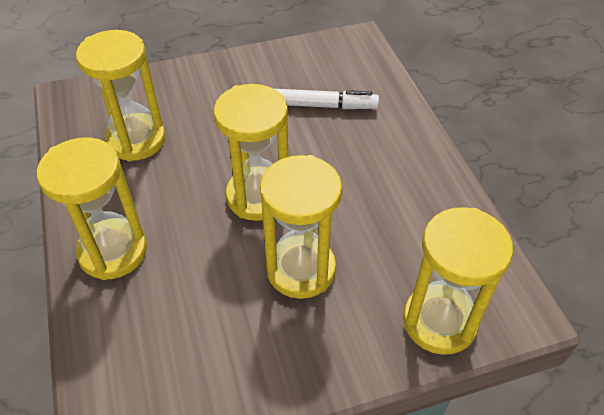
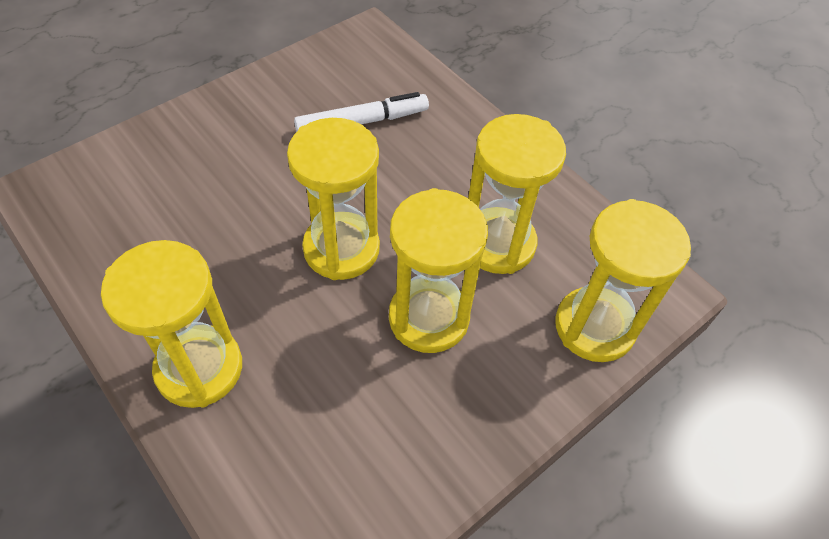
camera: 25 degrees left, 5 degrees up
yellow hourglass [76,30,166,161] -> yellow hourglass moved to [468,114,566,274]

